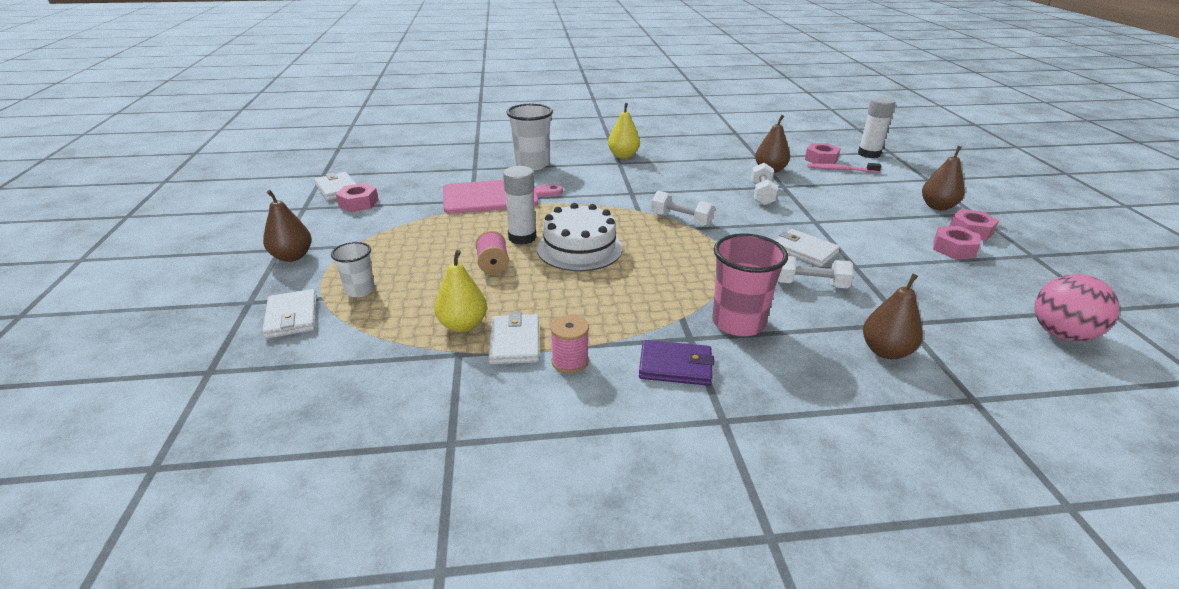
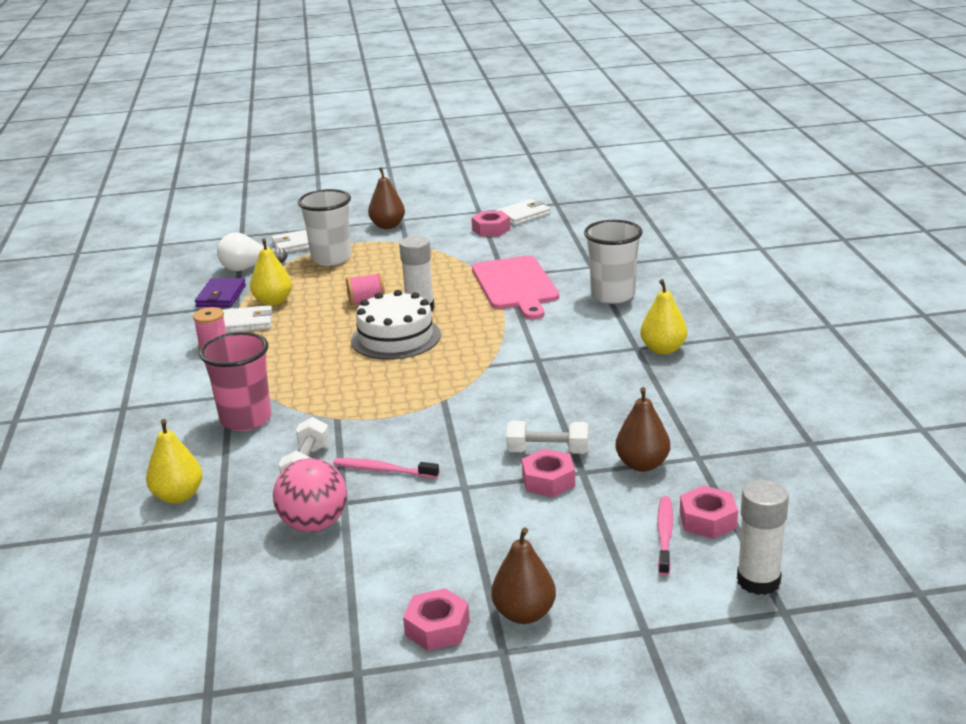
camera: 90 degrees right, 5 degrees down
white cup [331,242,375,297] -> white cup [298,189,351,266], size x1.71
purple wallet [639,340,714,386] -> purple wallet moved to [195,278,246,307]
white dumbbell [651,191,715,227] -> none
white wallet [775,229,840,267] -> pink toothbrush [333,458,439,479]
brown pear [863,273,923,359] -> yellow pear [146,419,203,504]
pink nut [933,226,981,259] -> pink nut moved to [522,449,575,497]
pink ball [1034,274,1119,341] -> pink ball moved to [273,458,347,532]
none -> white light bulb [217,233,288,271]

